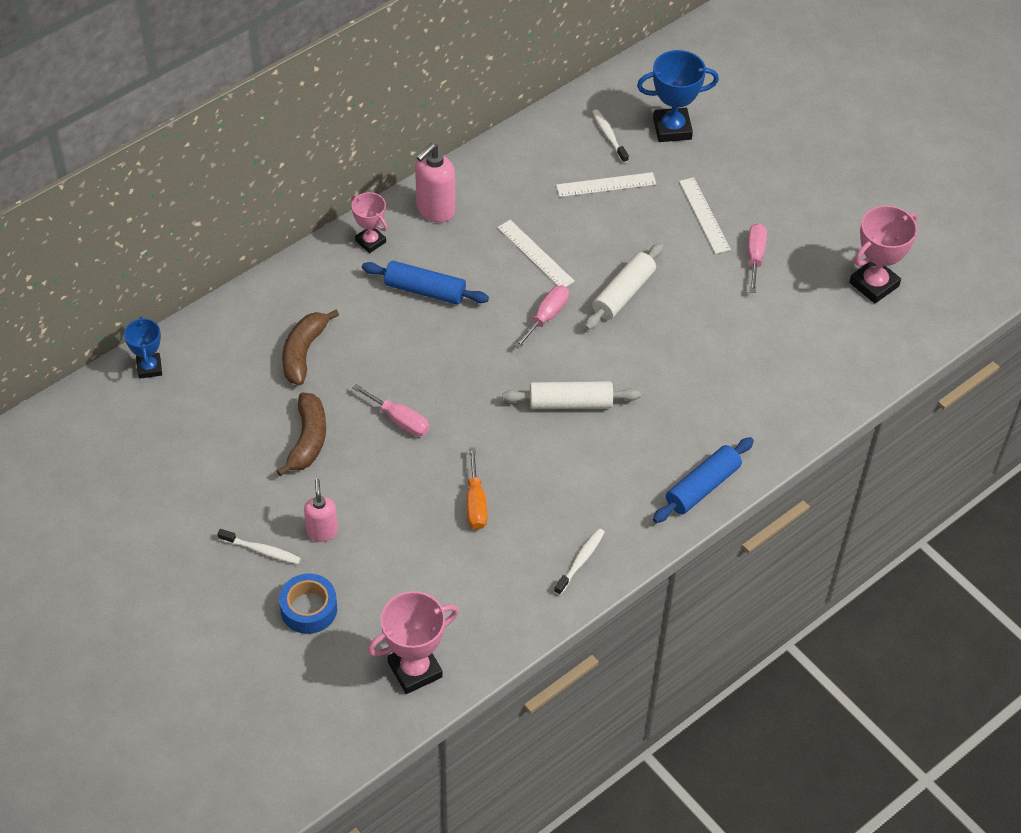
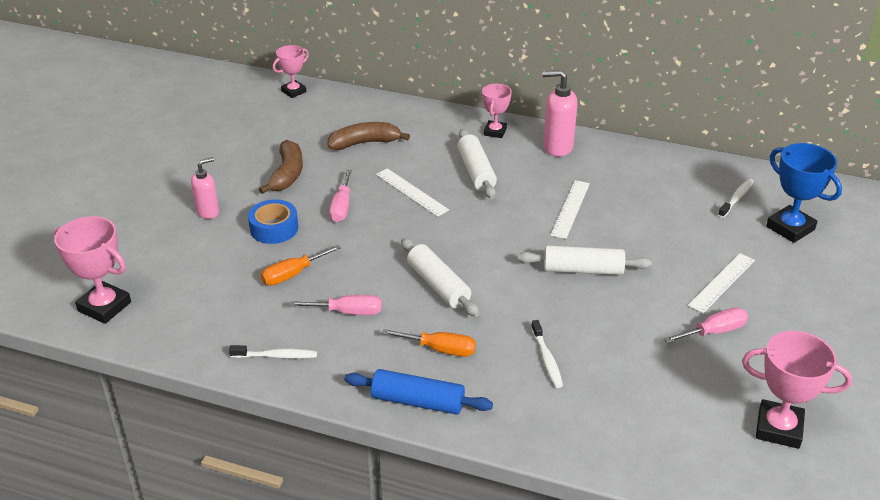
camera: 60 degrees right, 15 degrees down
blue trophy [124,316,162,379] -> pink trophy [273,45,309,98]
white toothbrush [218,529,301,564] -> white toothbrush moved to [531,320,563,388]
brown banana [277,393,326,477] -> brown banana turned 60 degrees counterclockwise [259,140,303,194]
blue tape [279,573,337,634] -> blue tape moved to [248,199,298,244]
blue rolling pin [362,261,489,305] -> white rolling pin [457,129,497,199]
pink screwdriver [514,286,569,349] -> pink screwdriver moved to [289,295,382,315]
white ruler [556,172,656,197] -> white ruler moved to [376,168,449,217]
none -> orange screwdriver [382,329,476,357]

